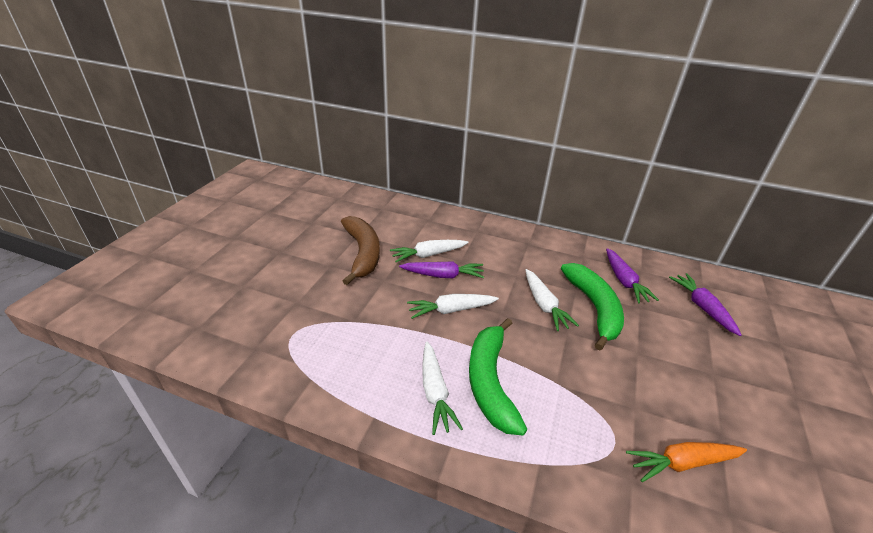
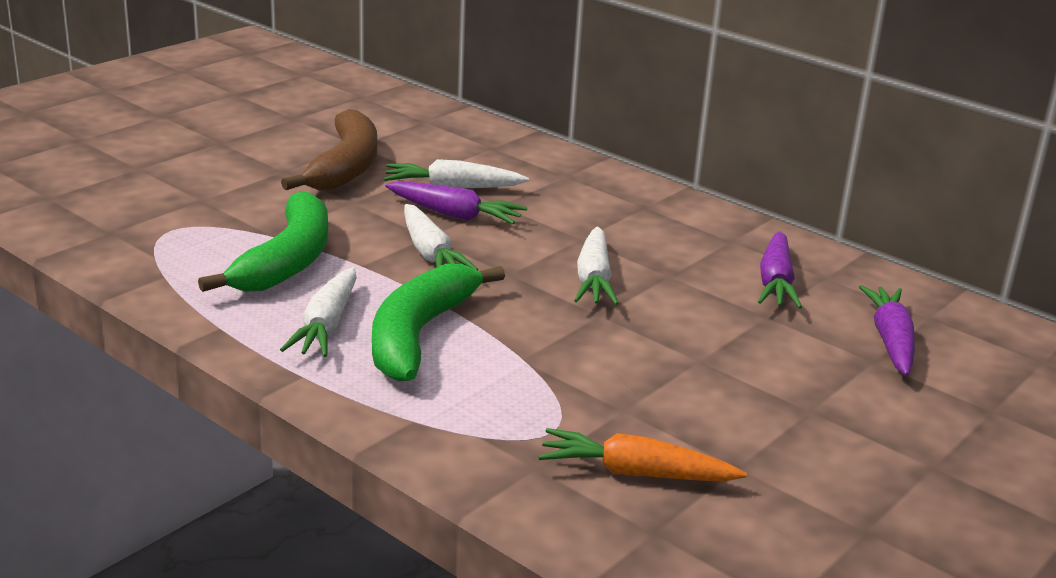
camera: 20 degrees right, 10 degrees down
white carrot [407,294,499,319] -> white carrot turned 120 degrees counterclockwise [404,204,478,271]
green banana [561,263,624,351] -> green banana moved to [198,191,328,292]

